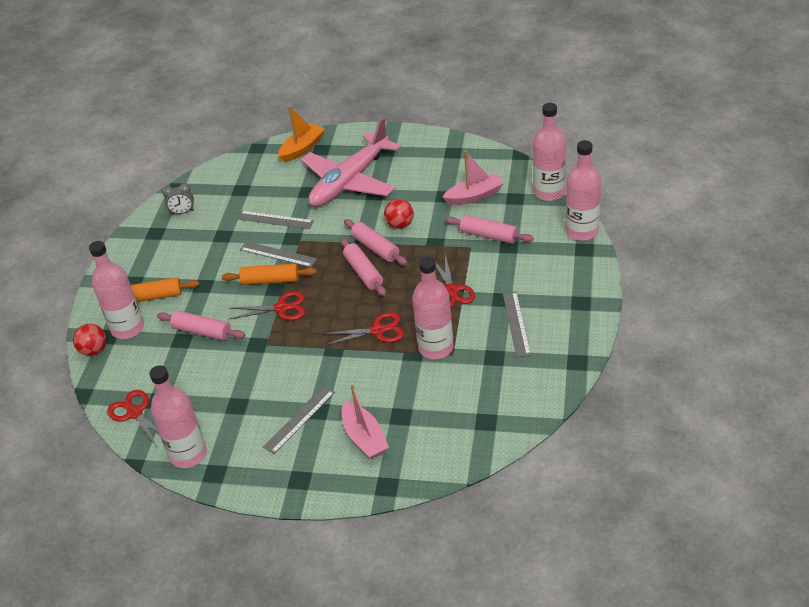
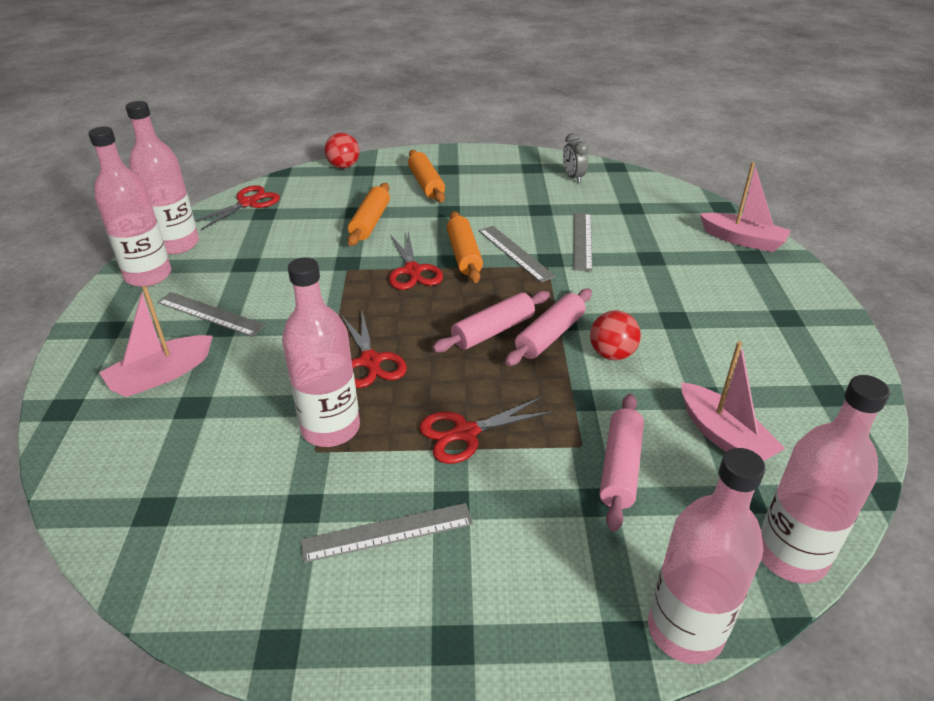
camera: 75 degrees right, 5 degrees down
pink bottle [89,241,144,339] -> pink bottle moved to [88,127,171,287]
pink rolling pin [157,311,245,341] -> orange rolling pin [347,183,390,246]
grey ruler [240,241,317,267] -> grey ruler turned 45 degrees counterclockwise [479,226,556,283]
orange boat [278,106,325,162] -> pink boat [700,162,791,252]
pink plane [301,118,401,207] -> none

